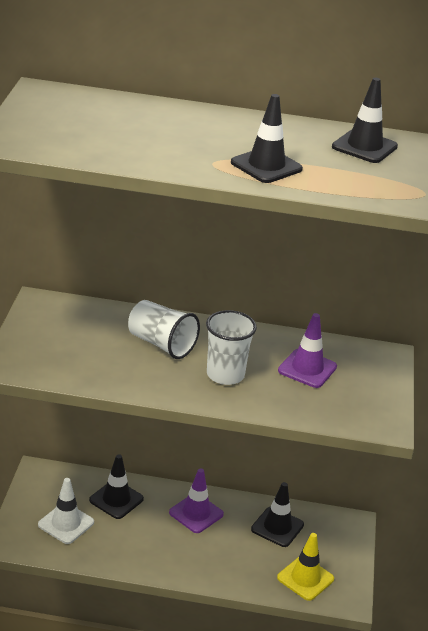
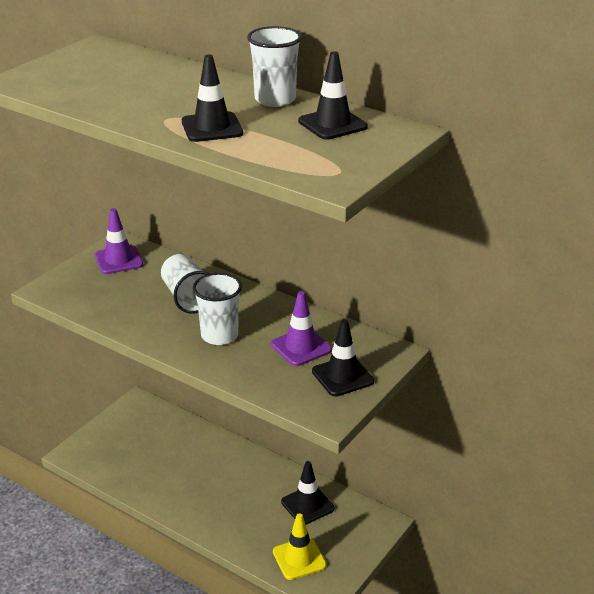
camera: 30 degrees right, 0 degrees up
white traffic cone [38,478,94,544] -> none
black traffic cone [89,454,144,519] -> black traffic cone moved to [312,319,374,396]
purple traffic cone [169,468,224,533] -> purple traffic cone moved to [95,208,143,274]
none -> white cup [247,26,302,107]

